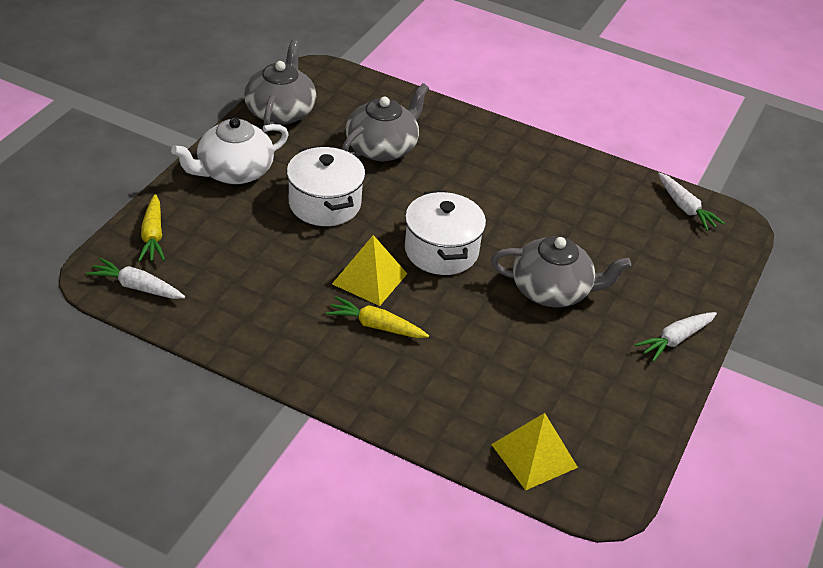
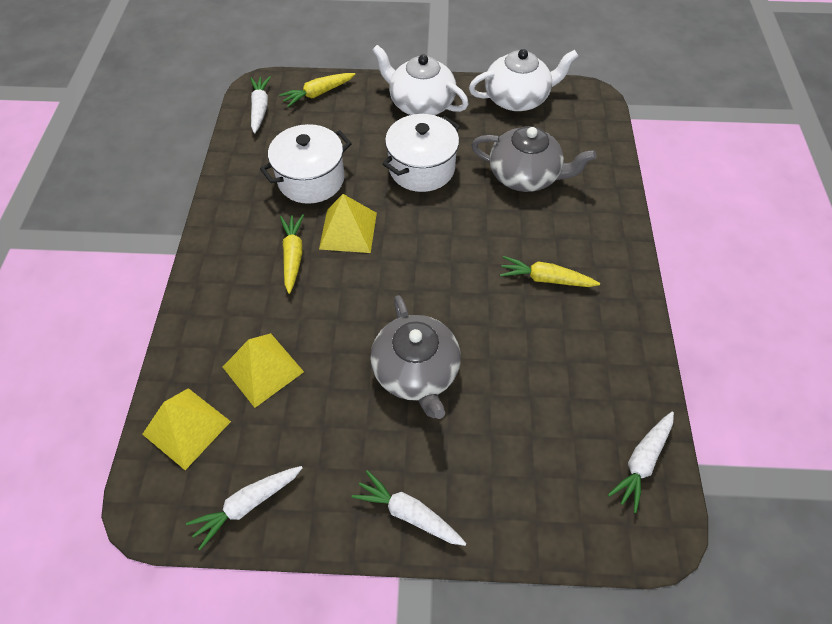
camera: 70 degrees right, 15 degrees up
grey teapot [244,40,316,126] -> white teapot [469,49,578,111]
white pot [405,191,486,275] -> white pot moved to [260,124,352,204]
none -> white carrot [186,466,303,550]
none -> yellow pyramid [223,333,304,408]
none -> yellow carrot [500,256,600,287]

